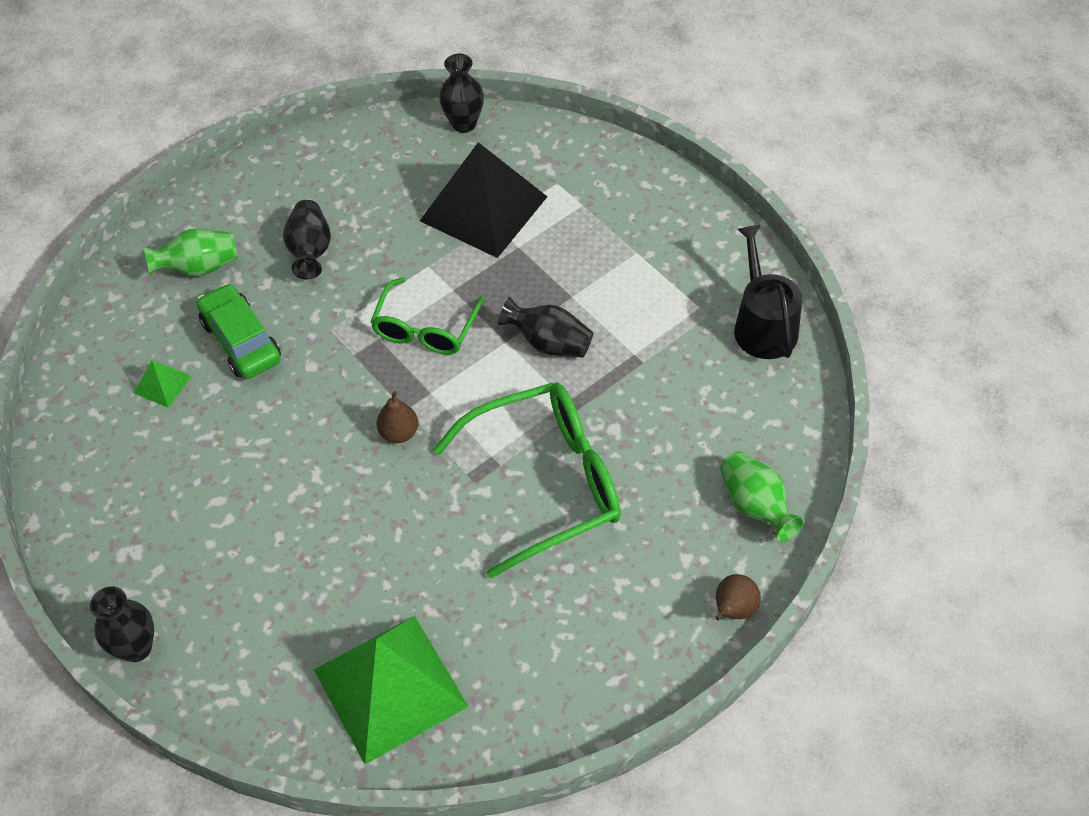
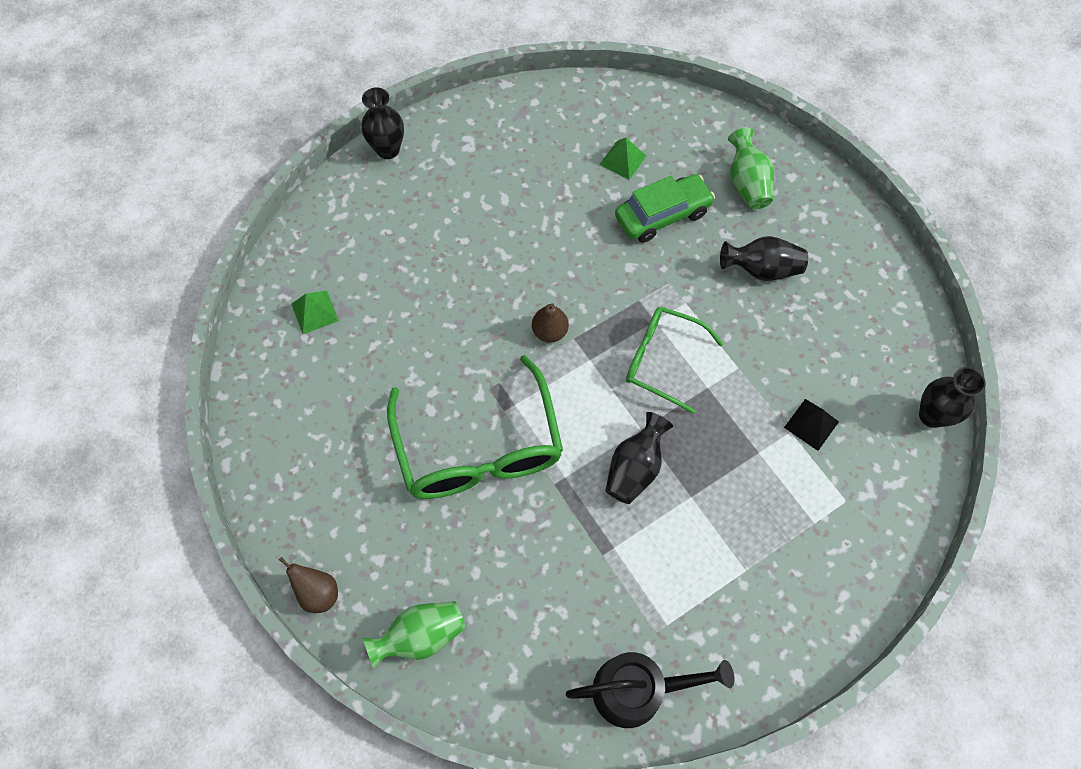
camera: 95 degrees right, 10 degrees up
green pyramid [314,616,469,764] -> green pyramid [291,291,339,334], size x0.42
black pyramid [420,142,548,258] -> black pyramid [784,399,839,451], size x0.42

